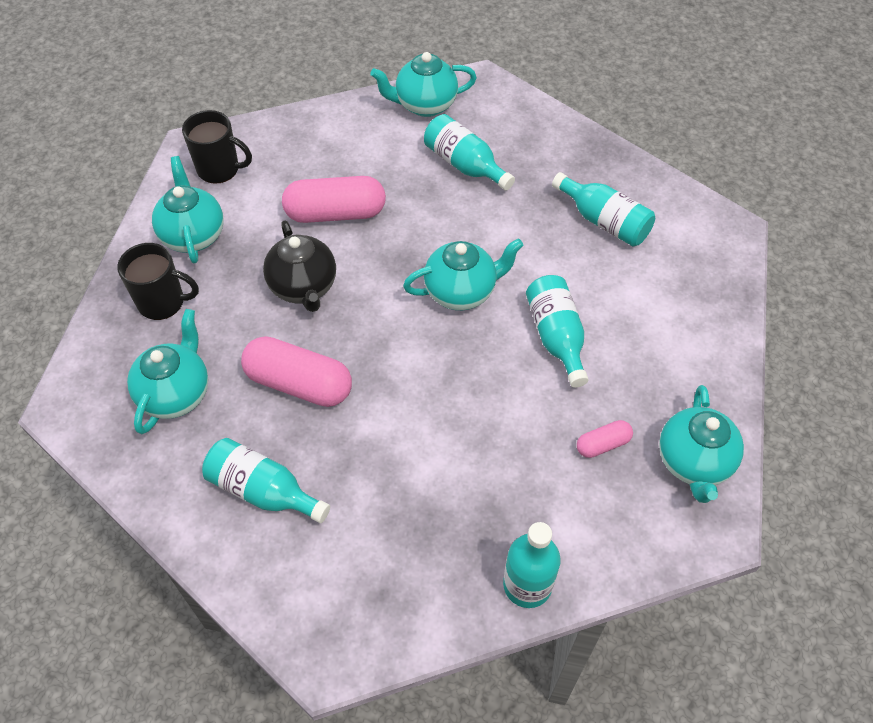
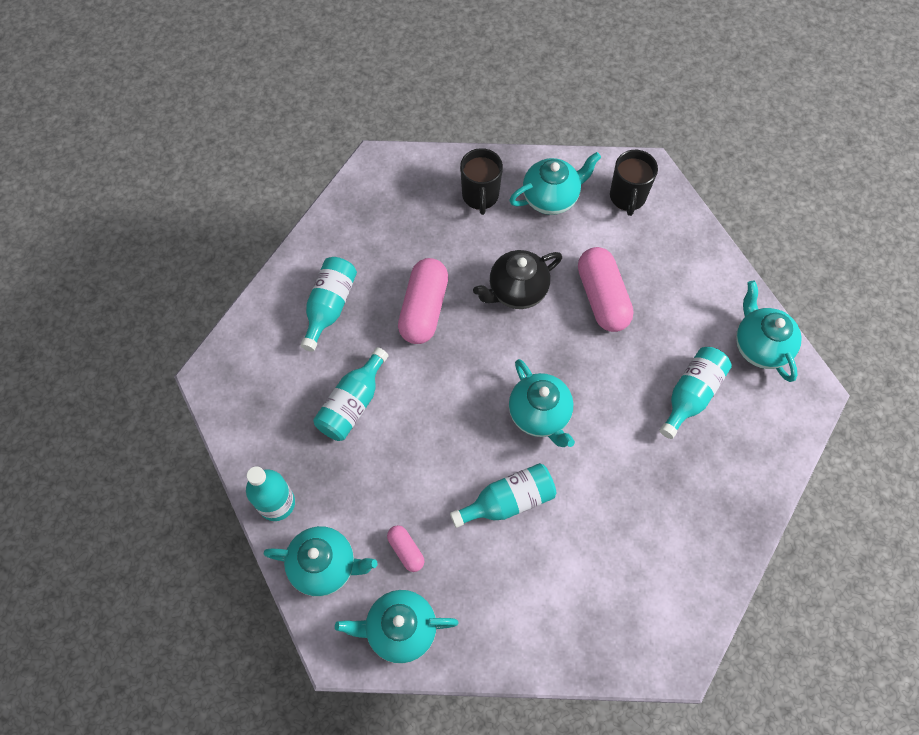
camera: 80 degrees right, 10 degrees up
turquoise teapot [127,309,208,434] -> turquoise teapot moved to [264,526,378,597]
turquoise bottle [552,172,655,246] -> turquoise bottle moved to [313,347,388,441]

